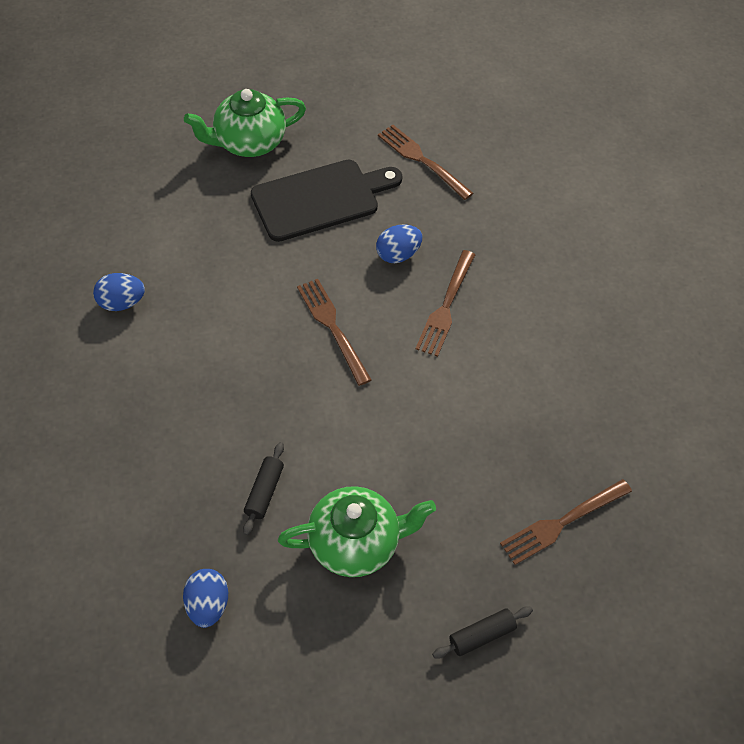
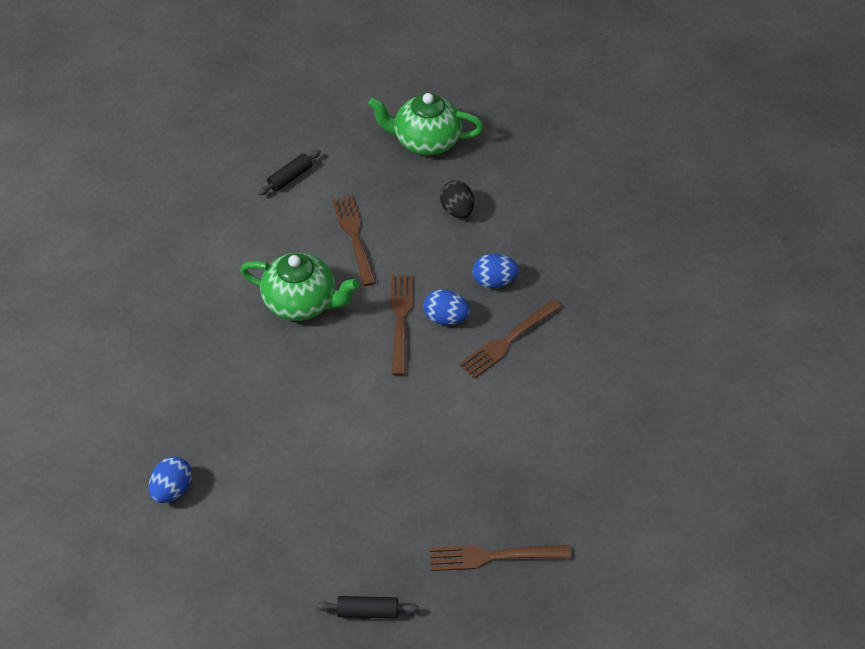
camera: 30 degrees right, 5 degrees down
blue egg [93,273,145,311] -> blue egg moved to [423,289,470,325]
black rolling pin [243,442,284,535] -> black rolling pin moved to [258,150,321,195]
black cutting board [251,160,403,242] -> black egg [440,180,474,218]
green teapot [278,486,436,577] -> green teapot moved to [240,253,359,321]
brown fork [378,125,473,200] -> brown fork moved to [332,195,376,286]

